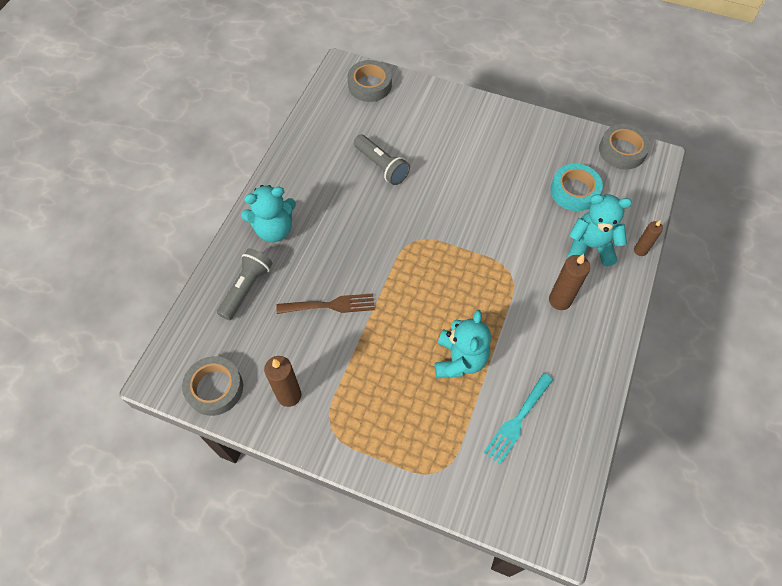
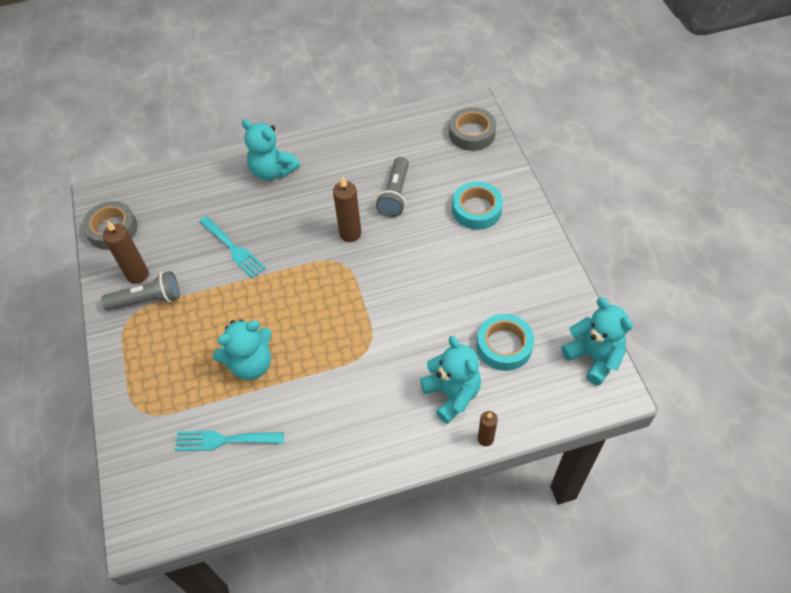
camera: 55 degrees right, 5 degrees down
grey flashlight [217,248,272,320] -> grey flashlight moved to [101,271,180,311]
brown fork [276,293,375,314] -> turquoise fork [199,216,266,278]
brown candle [549,254,590,310] -> brown candle moved to [333,176,361,242]
grey tape [599,124,650,170] -> turquoise teddy bear [561,297,633,385]
none -> turquoise tape [452,181,503,230]

